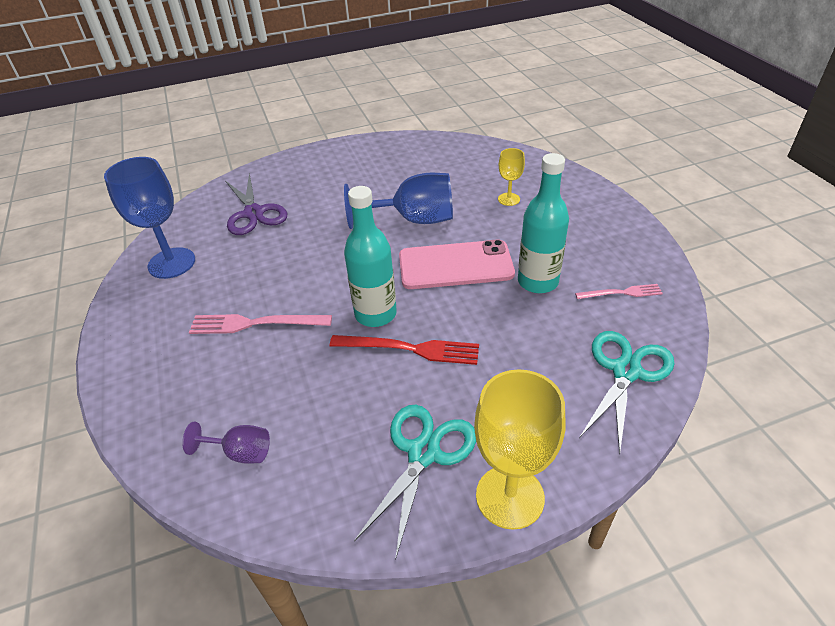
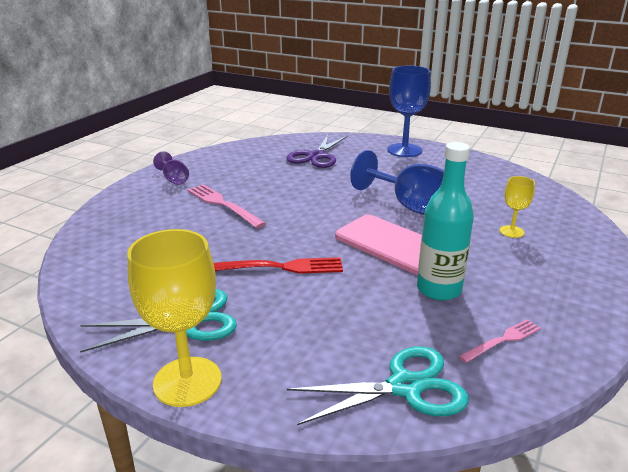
camera: 45 degrees right, 15 degrees down
blue goblet [104,157,195,279] -> blue goblet moved to [387,66,431,157]
purple goblet [182,422,270,464] -> purple goblet moved to [153,151,189,185]
red fork [330,335,479,365] -> red fork turned 60 degrees counterclockwise [213,257,343,274]
turquoise bottle [344,186,397,327] -> none
pink fork [575,284,663,299] -> pink fork turned 75 degrees counterclockwise [459,319,541,363]

